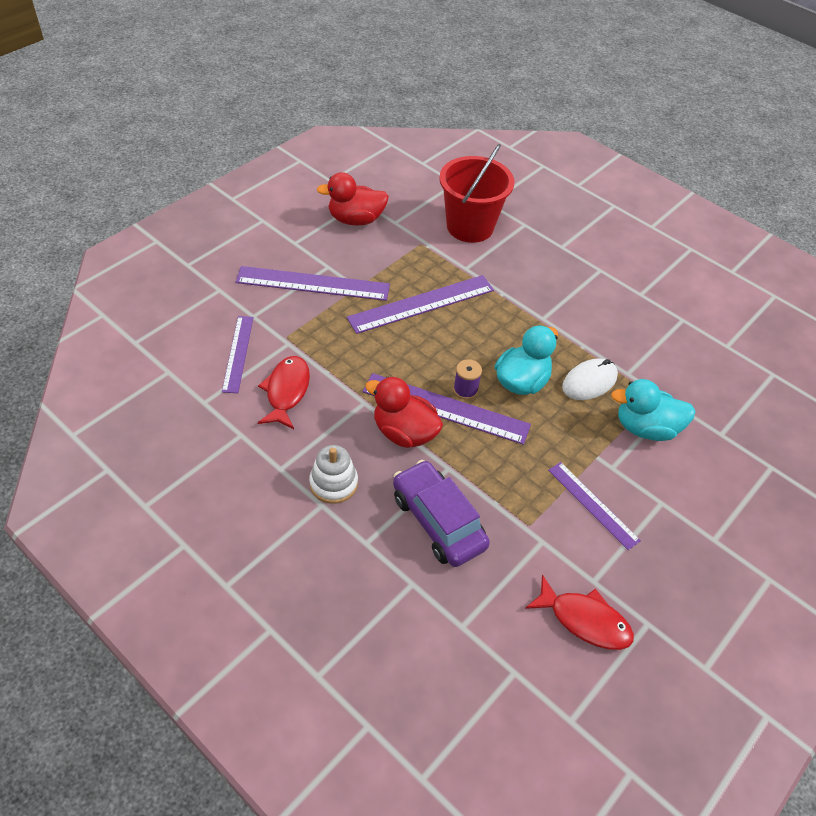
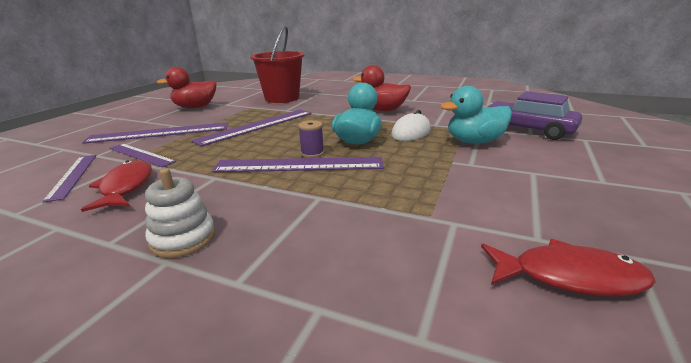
camera: 15 degrees left, 25 degrees down
red duck [365,376,443,448] -> red duck moved to [353,65,411,111]
purple car [393,460,490,567] -> purple car moved to [488,91,582,140]
purple ruler [548,462,641,550] -> purple ruler moved to [109,144,176,167]

